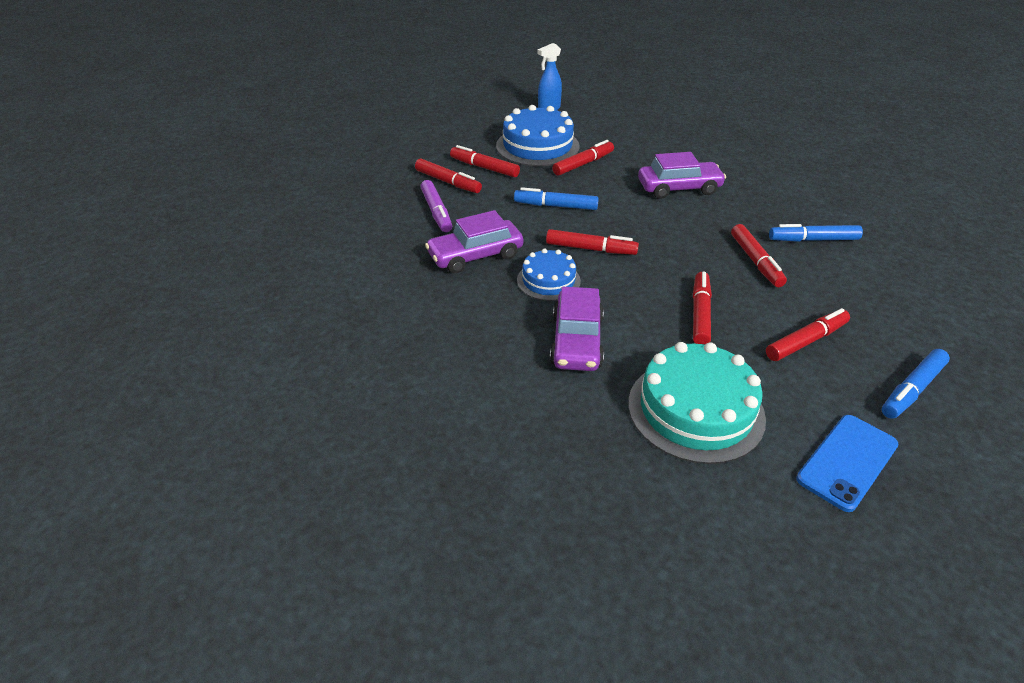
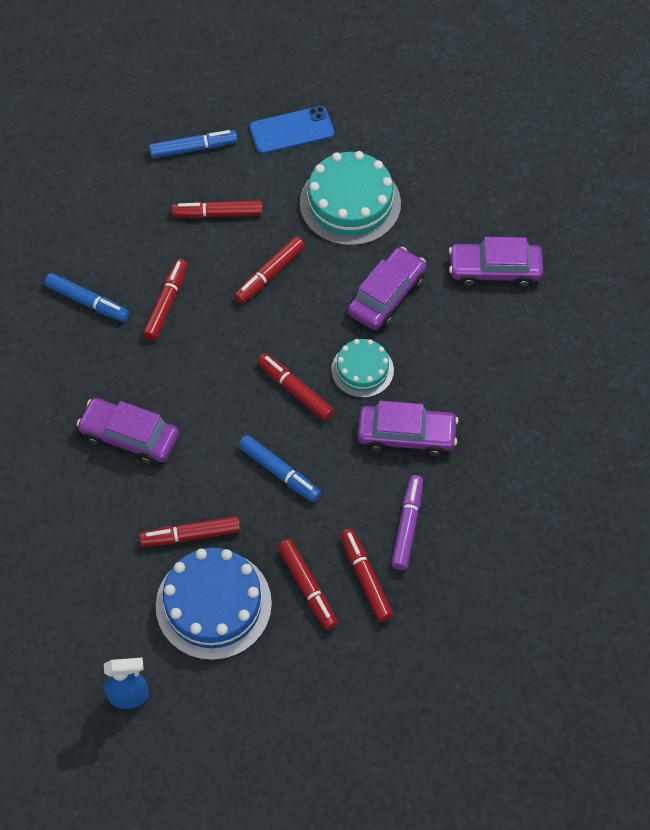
camera: 150 degrees left, 20 degrees up
blue cake [517,248,581,301] -> turquoise cake [331,339,394,398]
none -> purple car [449,237,543,288]

